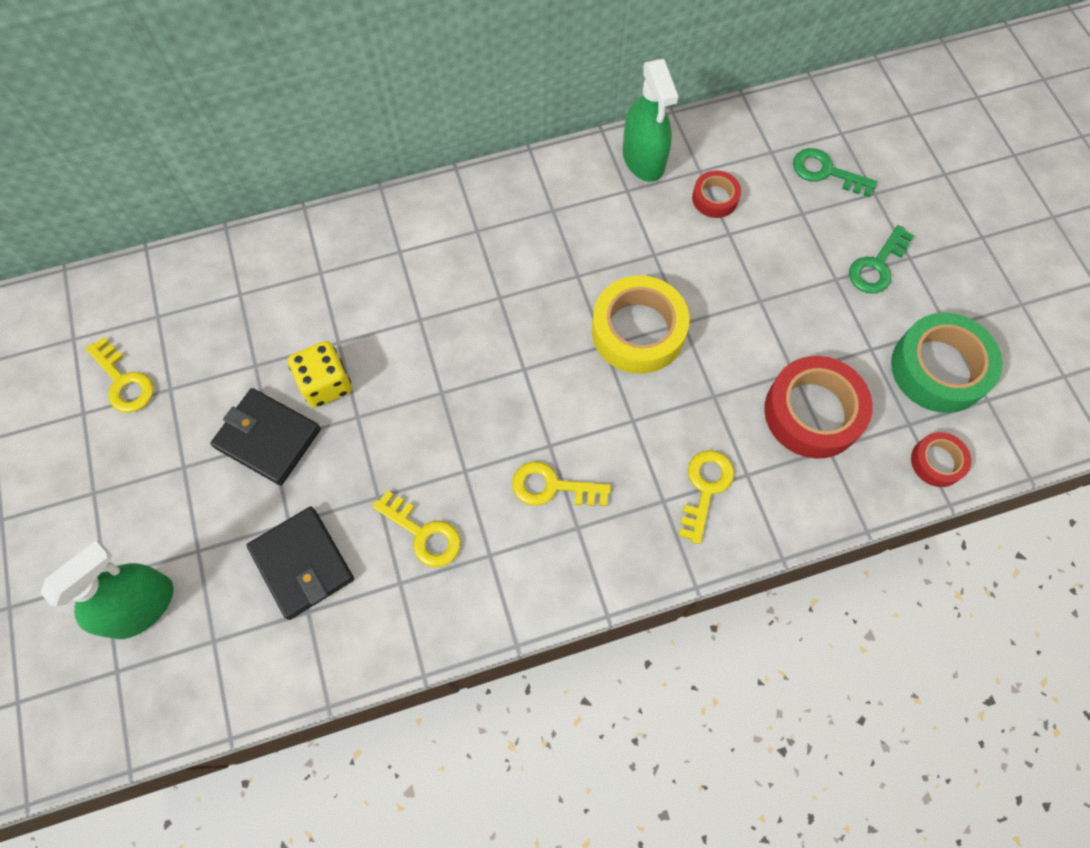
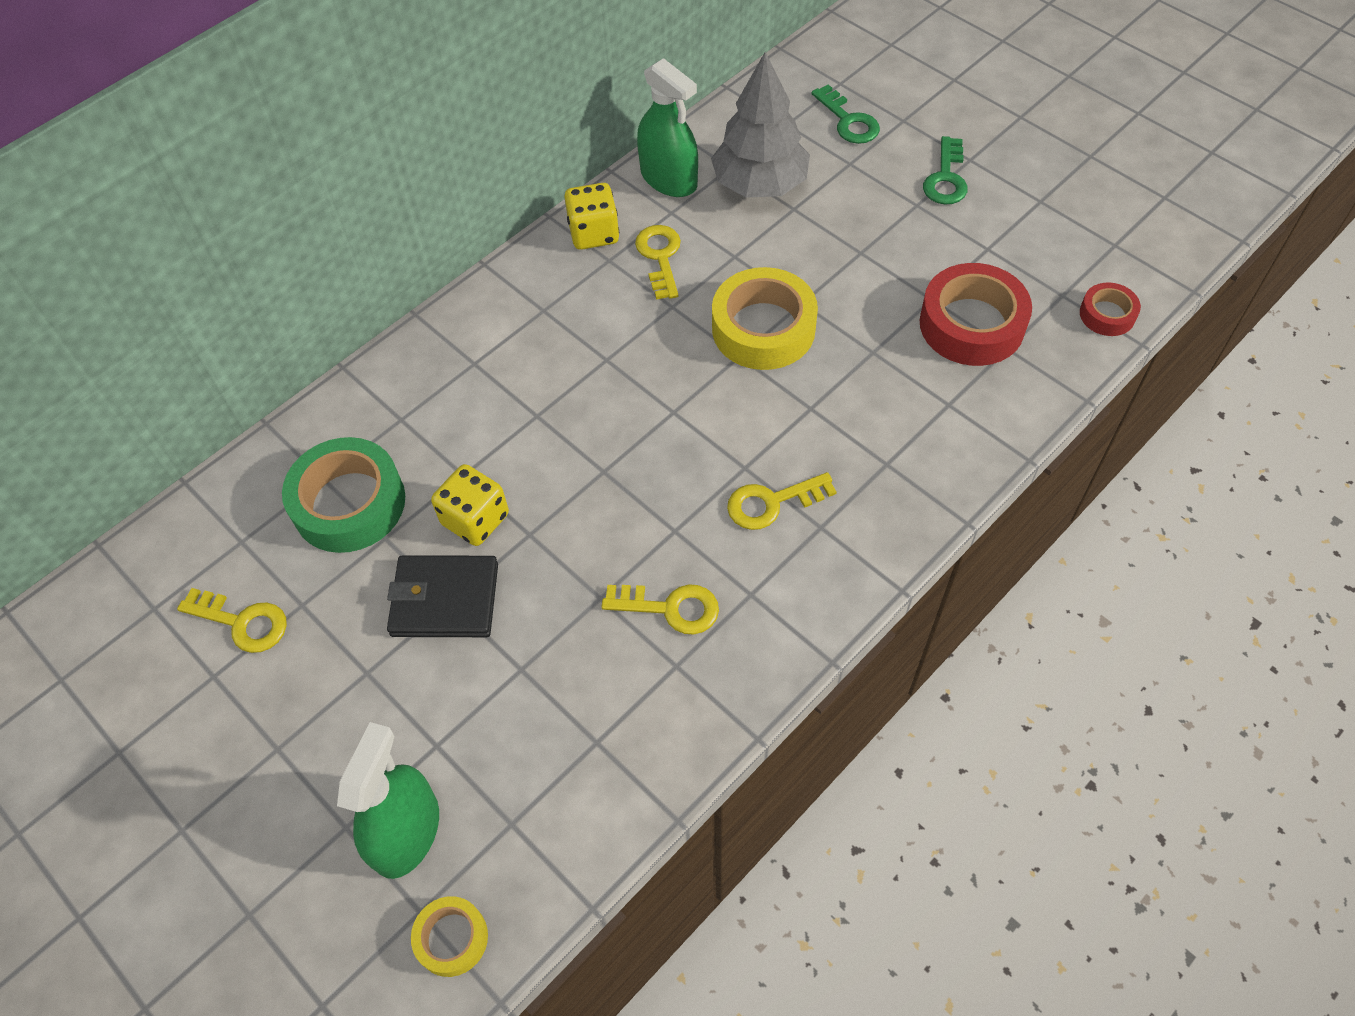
camera: 25 degrees left, 10 degrees down
black wallet [247,507,354,620] -> none
yellow key [679,450,734,544] -> yellow key moved to [635,225,681,300]
red tape [692,170,741,218] -> grey tree [711,52,810,198]
green key [793,148,877,197] -> green key turned 120 degrees counterclockwise [812,85,880,144]
green tape [891,313,1002,413] -> green tape moved to [282,437,405,553]
none -> yellow tape [411,896,488,977]
none -> yellow dice [564,183,619,250]

